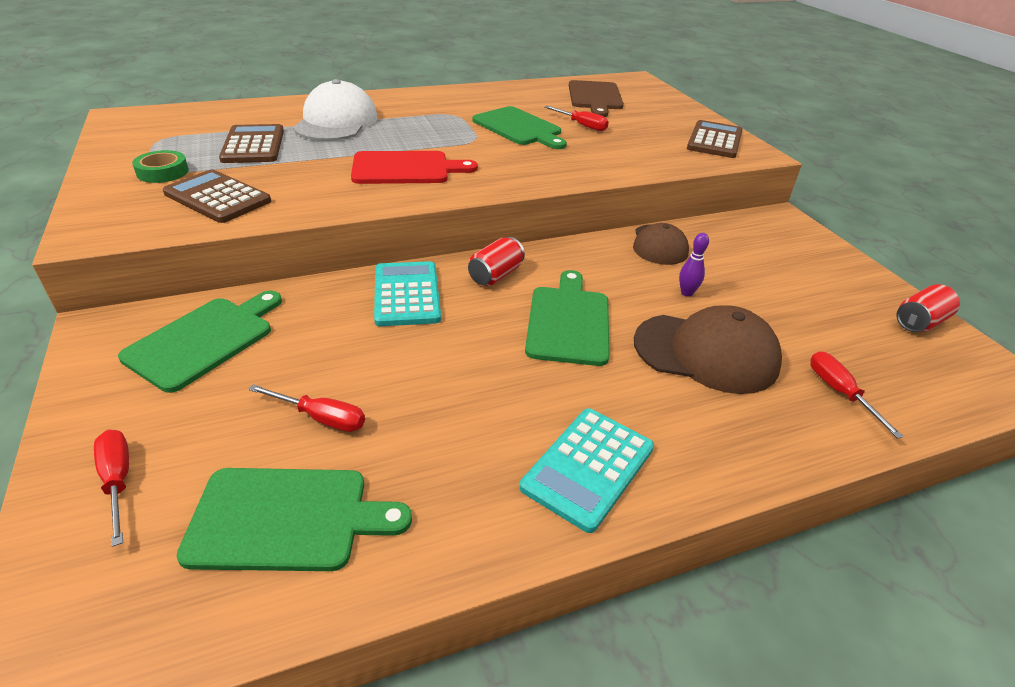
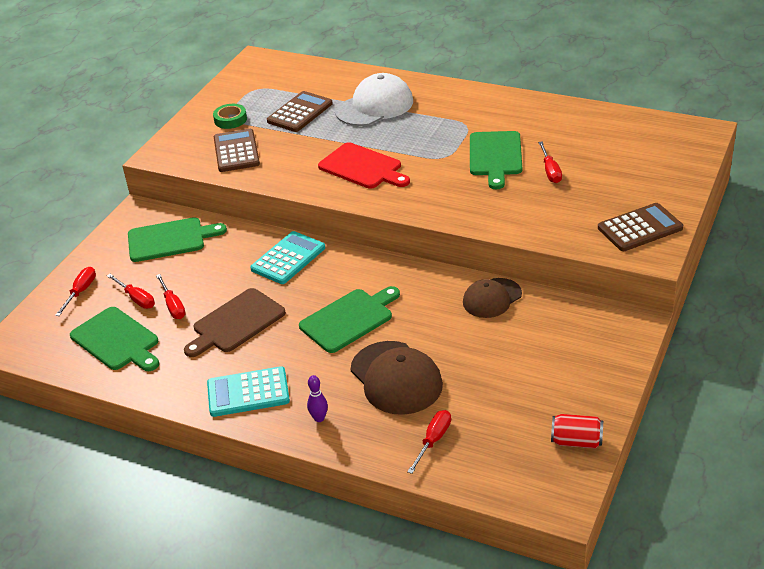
camera: 50 degrees right, 0 degrees up
red can [468,237,525,286] -> none
brown cutting board [569,80,624,117] -> brown cutting board moved to [184,288,286,357]
purple bowling pin [679,233,709,297] -> purple bowling pin moved to [307,375,328,422]
none -> red screwdriver [107,274,155,309]

